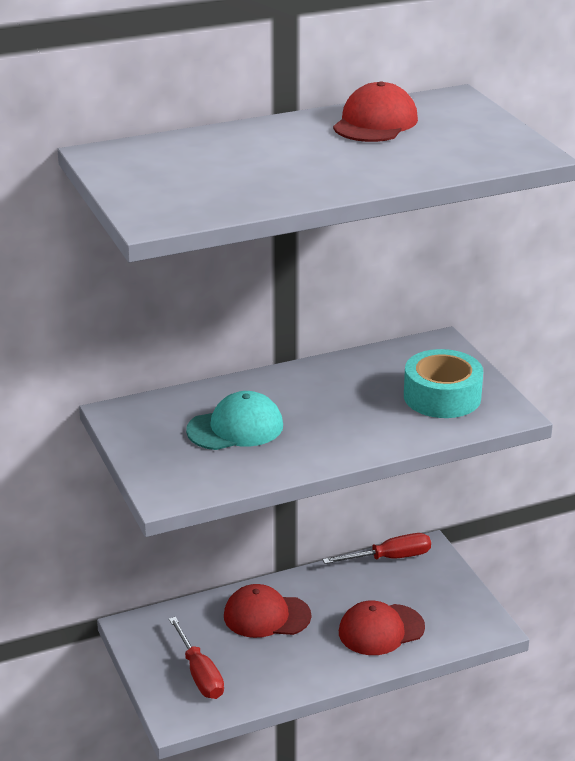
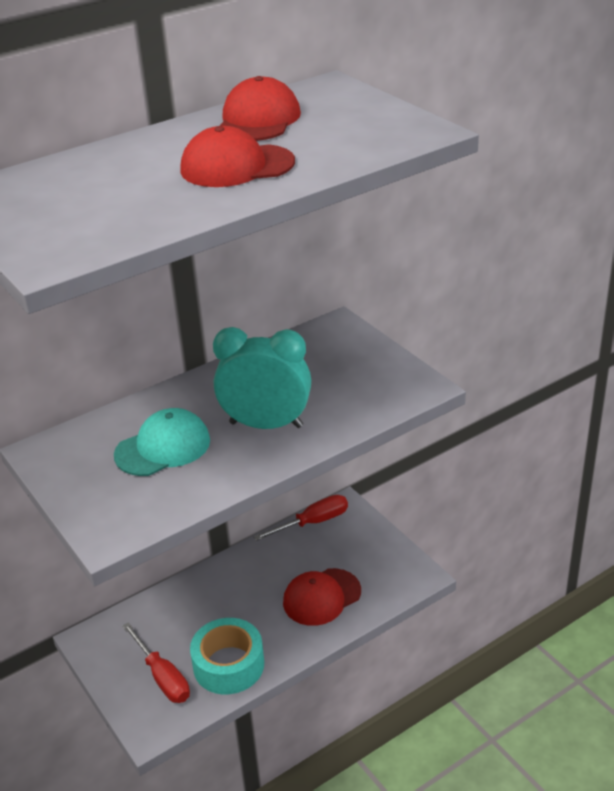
camera: 10 degrees left, 5 degrees up
red cap [224,584,311,638] -> red cap moved to [180,126,295,187]
turquoise tape [404,349,483,418] -> turquoise tape moved to [190,618,264,694]
none -> turquoise clock [213,327,311,429]

